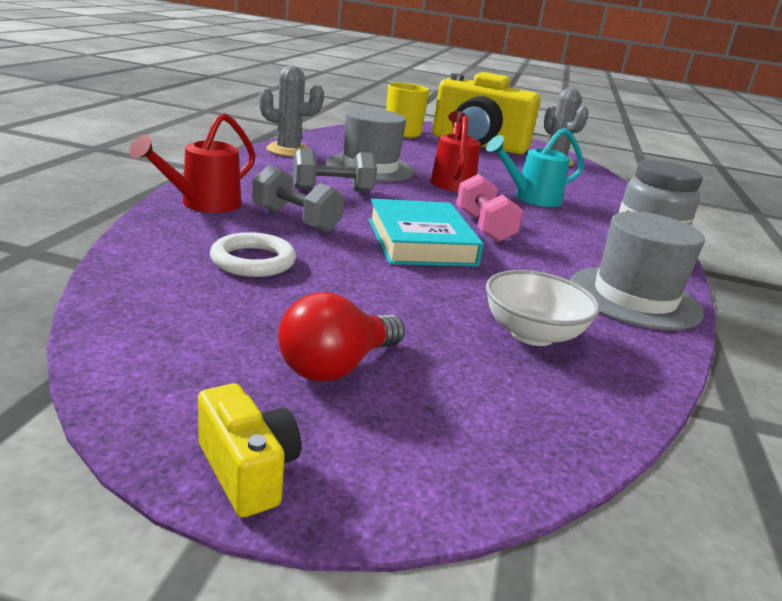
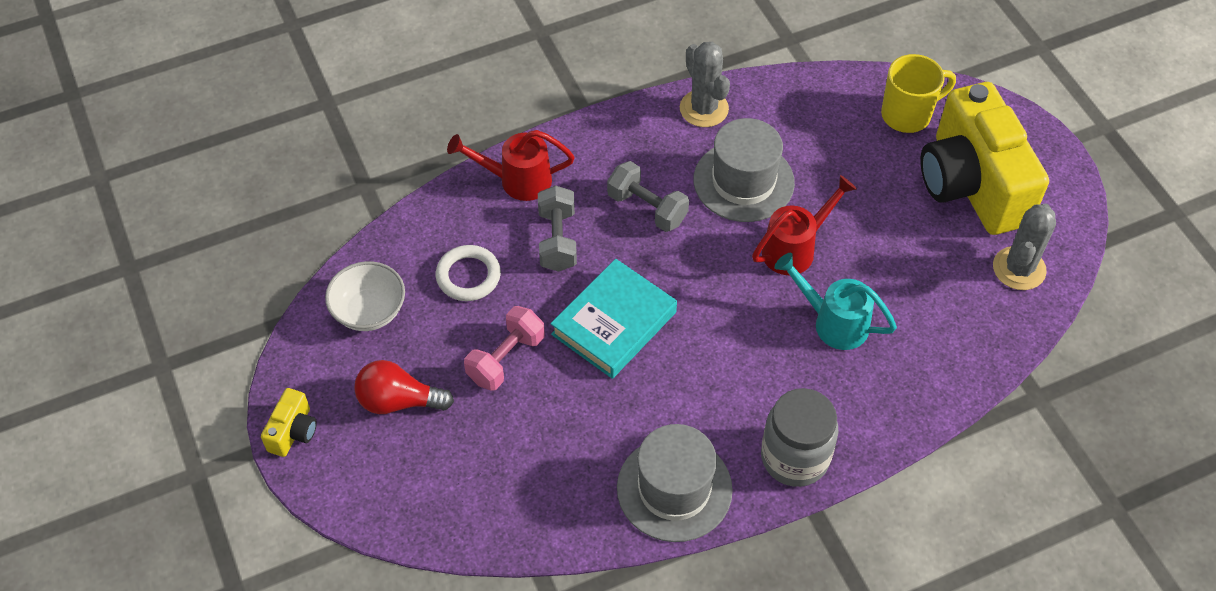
camera: 55 degrees right, 30 degrees up
pink dumbbell [456,174,523,242] -> pink dumbbell moved to [464,306,545,391]
white bowl [486,270,600,346] -> white bowl moved to [325,261,405,331]

